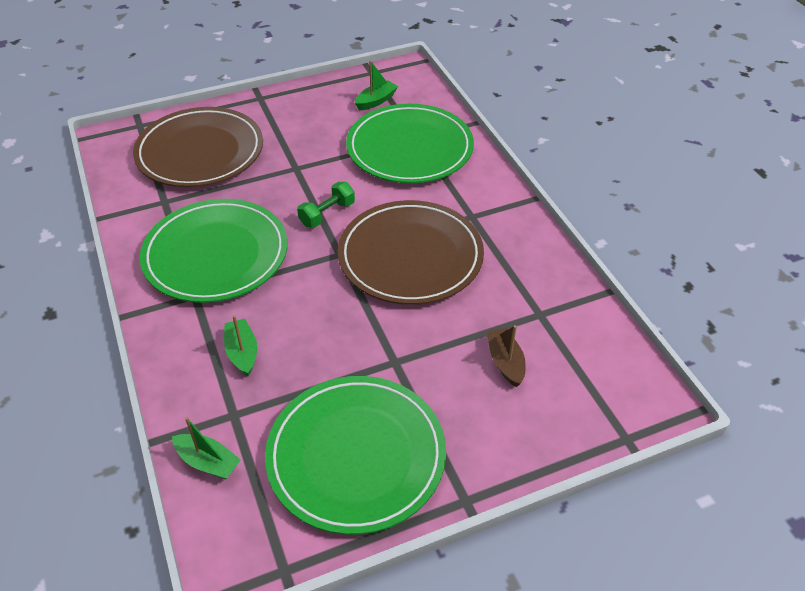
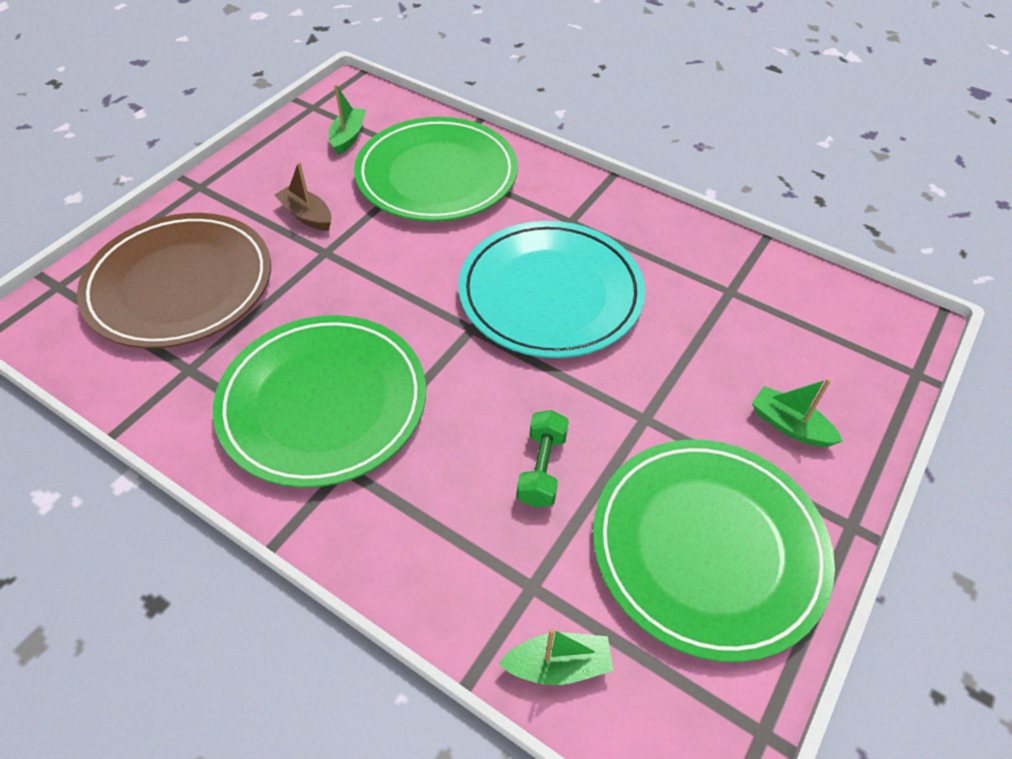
camera: 35 degrees left, 5 degrees up
green boat [224,315,257,377] -> green boat moved to [752,378,843,447]
green dumbbell [297,182,355,228] -> green dumbbell moved to [517,410,569,508]
brown plate [338,200,484,305] -> turquoise plate [458,221,645,358]
brown boat [487,325,526,387] -> brown boat moved to [275,162,331,231]

